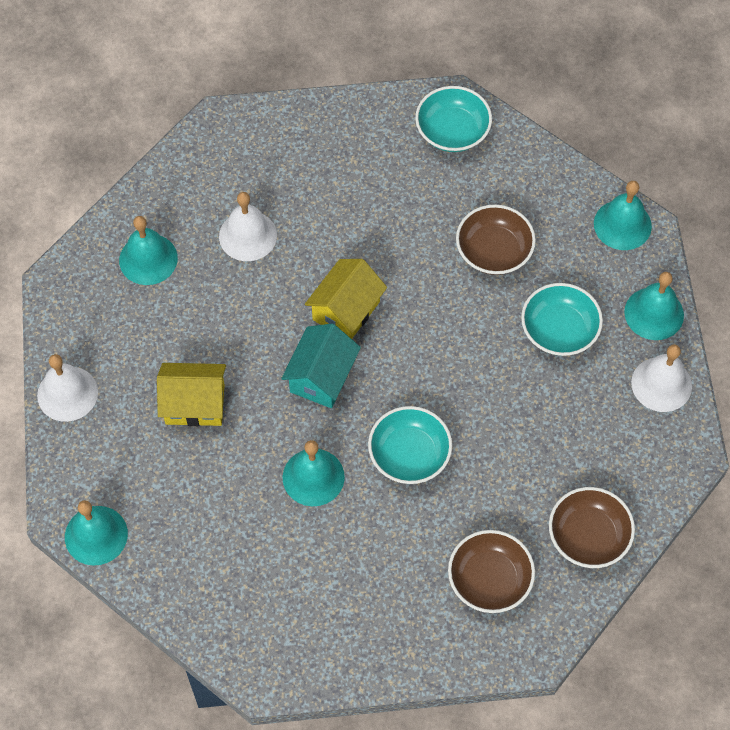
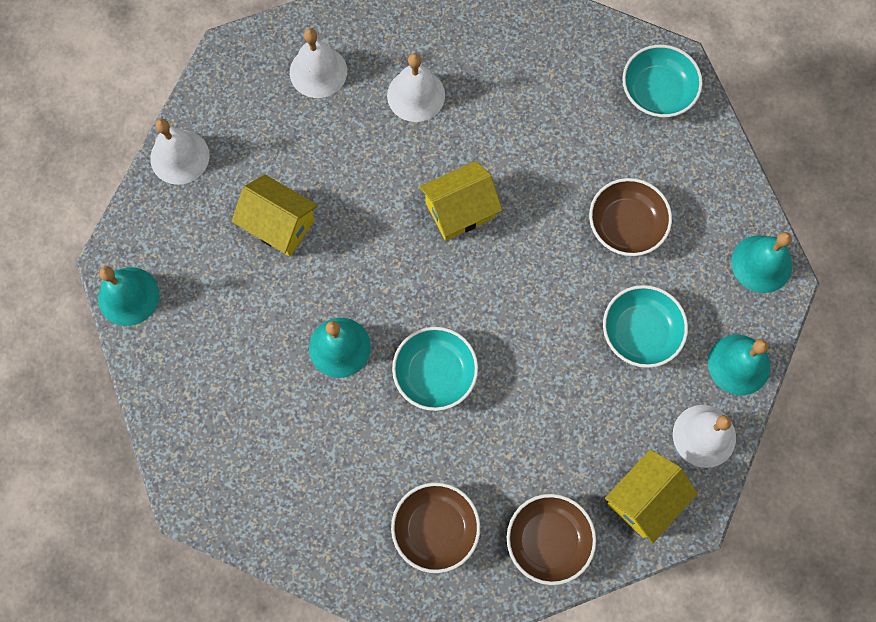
camera: 30 degrees right, 10 degrees up
turquoise bell [119,216,178,285] -> white bell [290,28,347,98]
turquoise house [281,324,361,408] -> none
none -> yellow house [605,449,698,544]

